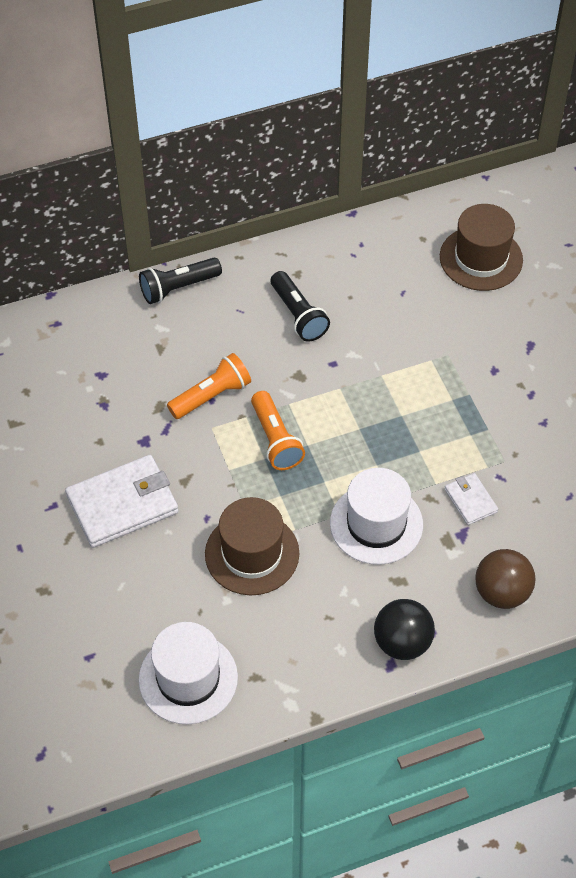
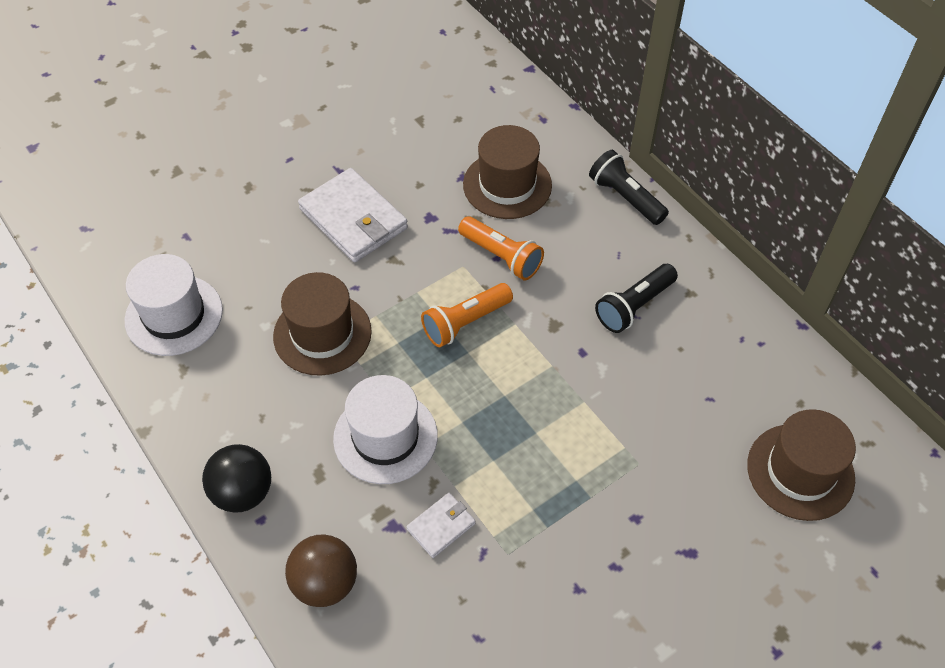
camera: 75 degrees right, 0 degrees up
none -> brown hat [463,125,552,219]

